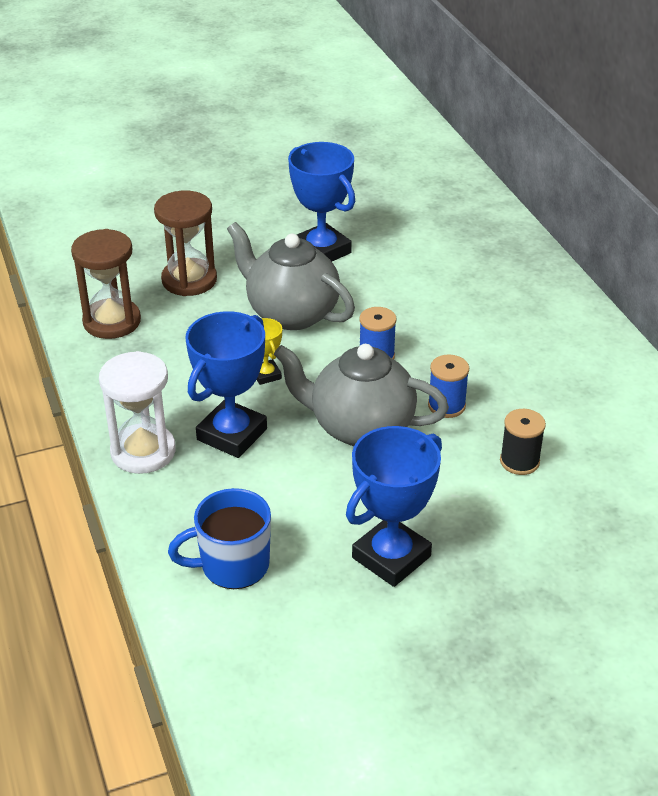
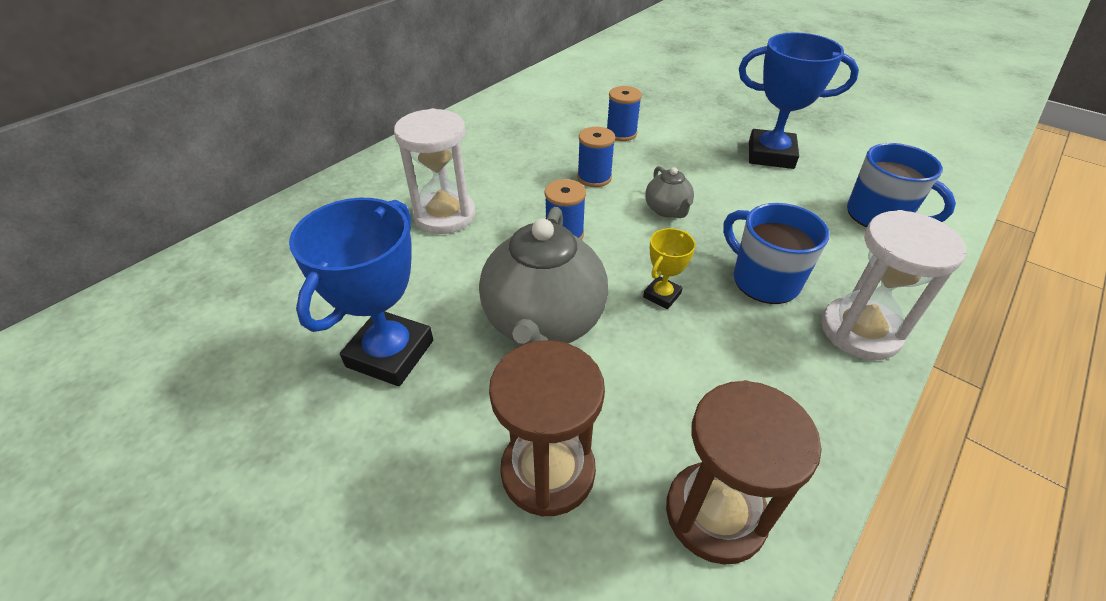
camera: 120 degrees left, 5 degrees up
blue trophy [185,311,267,458] -> blue mug [723,203,829,304]
grey teapot [274,344,449,446] -> grey teapot [645,166,694,218], size x0.47
black spool [500,409,546,475] -> blue spool [607,86,642,141]
none -> white hourglass [394,108,476,234]

